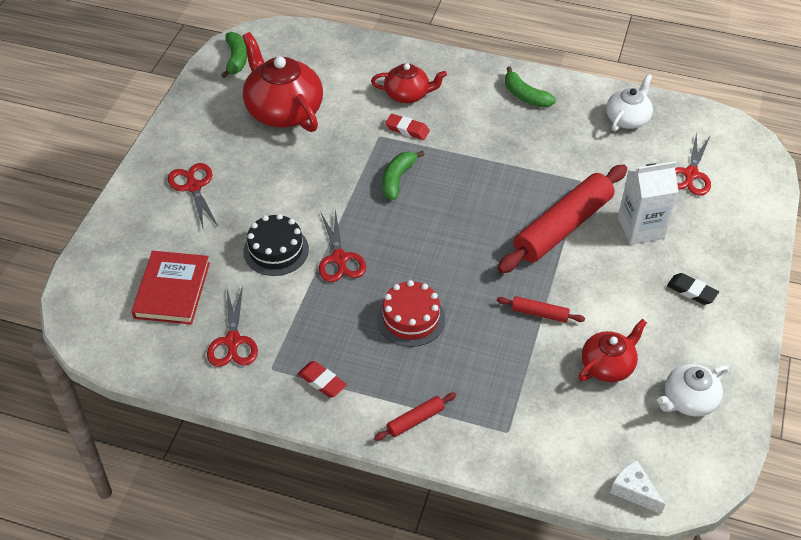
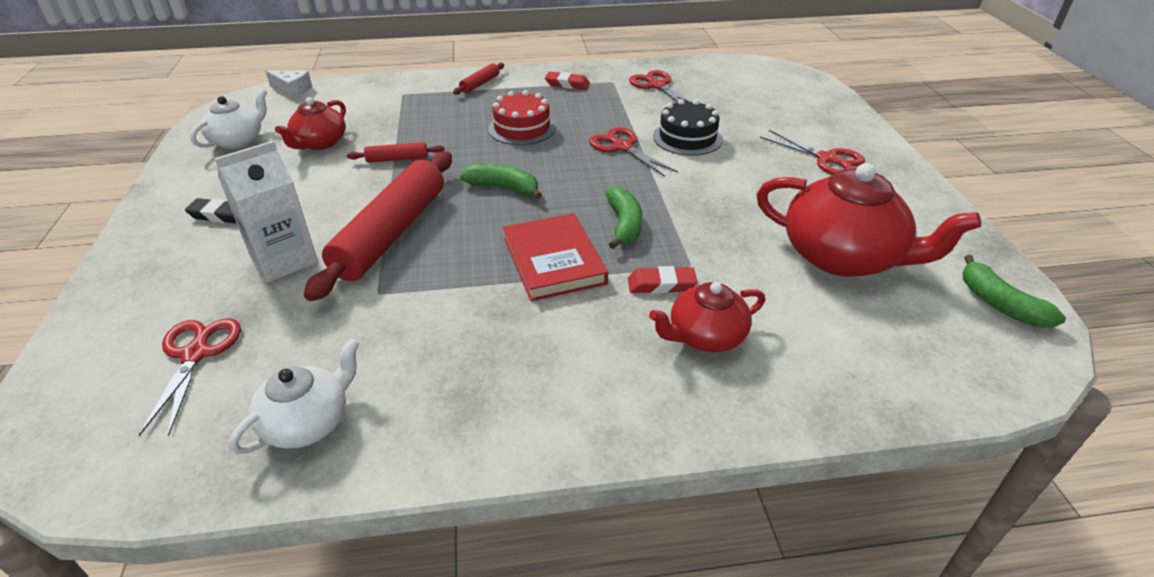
camera: 155 degrees right, 10 degrees down
red book [131,251,210,325] -> red book moved to [503,213,608,301]
green banana [505,66,556,108] -> green banana moved to [460,163,542,199]
white teapot [606,74,653,131] -> white teapot turned 150 degrees counterclockwise [229,338,359,454]

